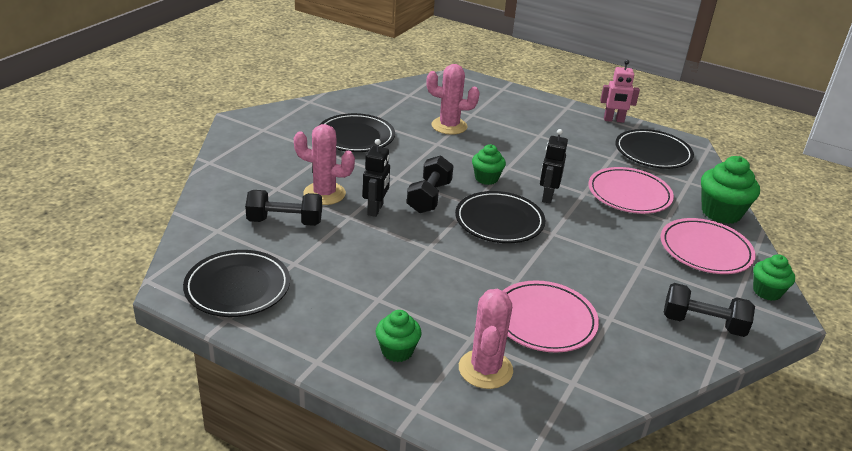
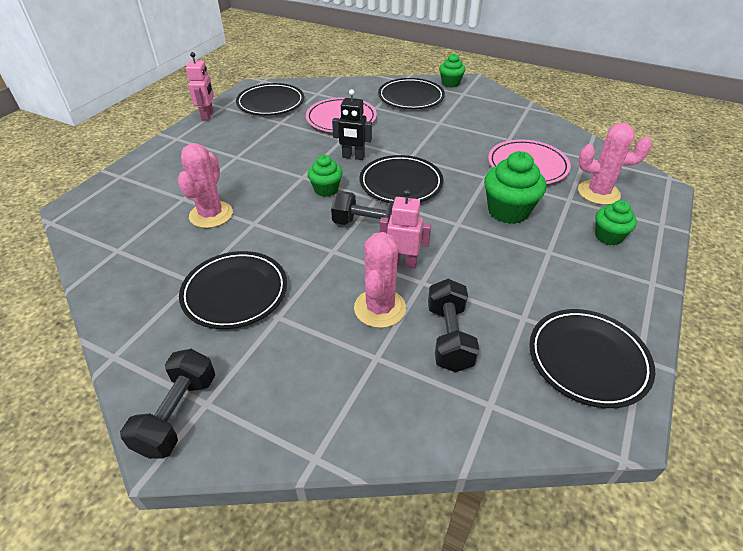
camera: 90 degrees left, 10 degrees up
black robot [363,139,390,217] -> pink robot [380,189,431,268]
pink plate [661,218,756,274] -> black plate [378,78,445,109]
black dumbbell [664,283,755,337] -> black dumbbell moved to [120,349,215,459]
green cupcake [701,156,760,224] -> green cupcake moved to [484,151,546,224]

